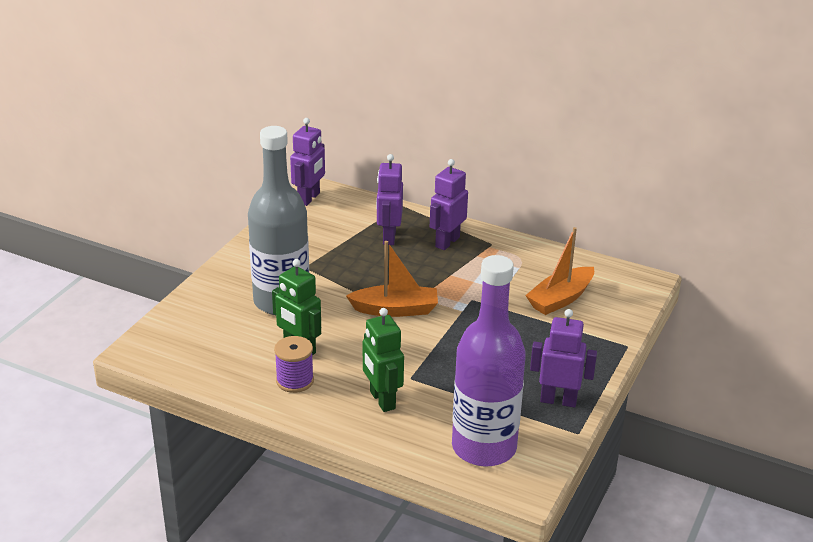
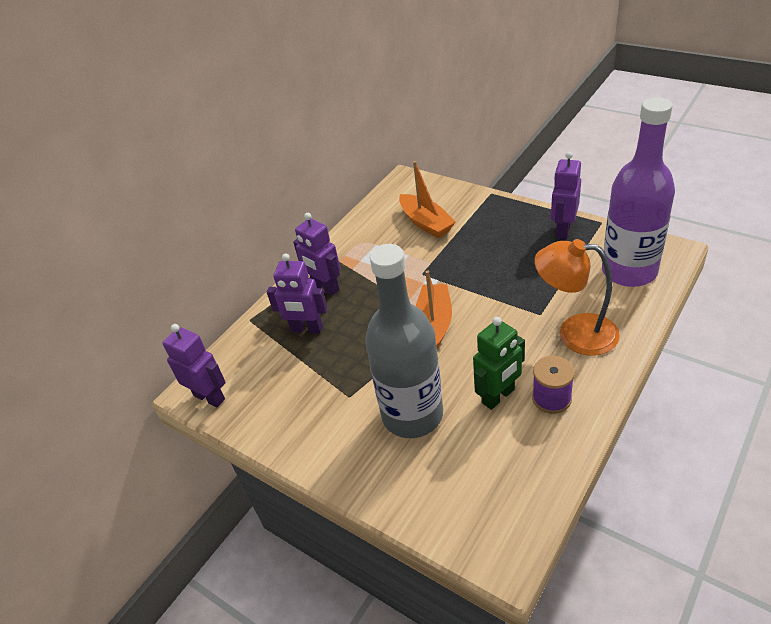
camera: 75 degrees left, 10 degrees up
green robot [363,308,404,412] -> orange lamp [534,239,620,356]

